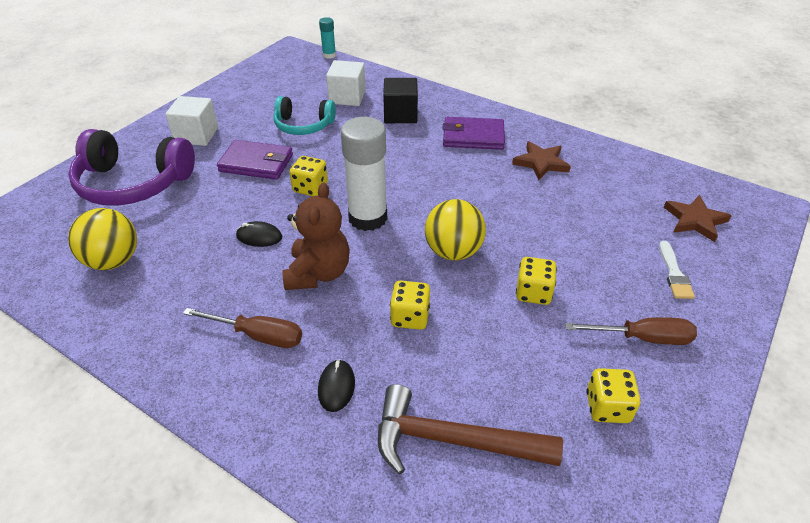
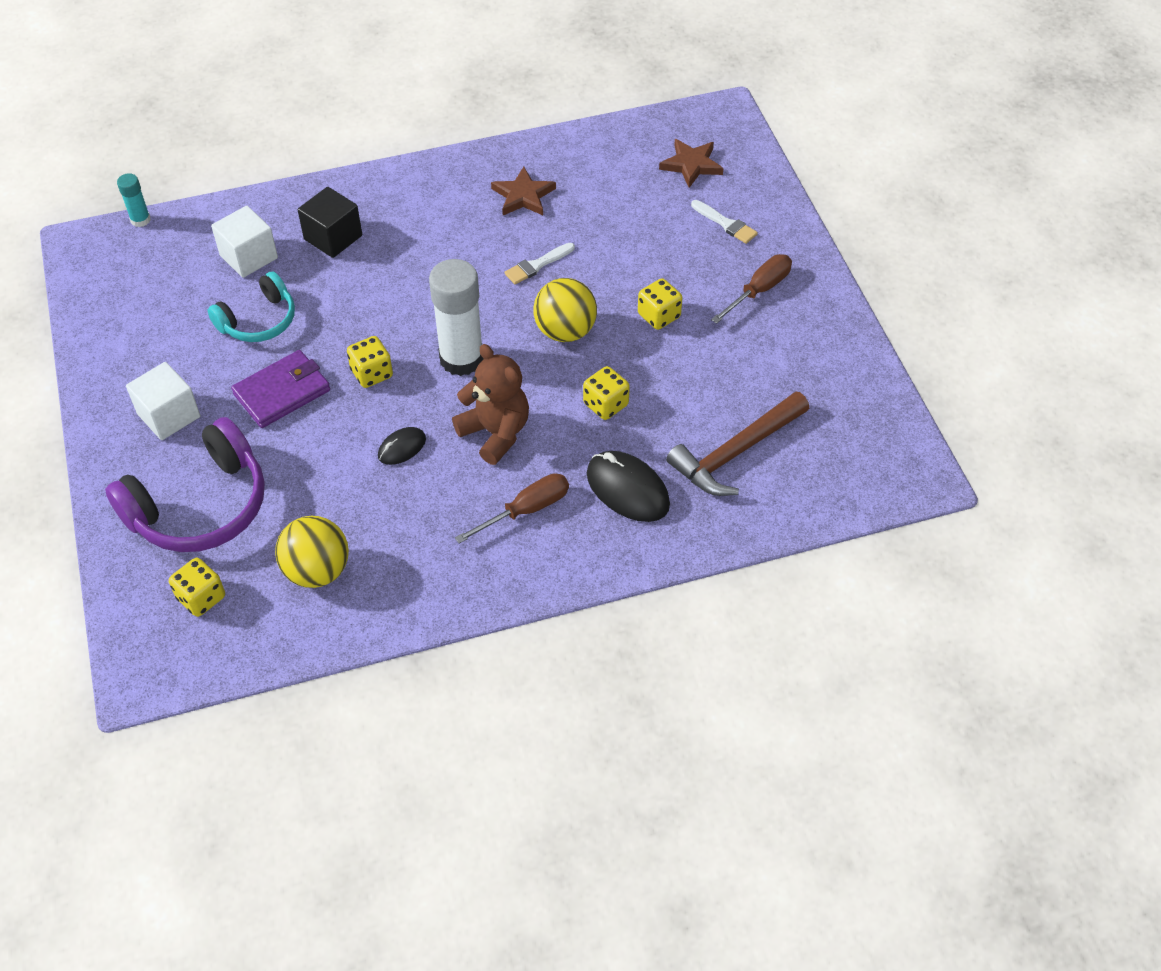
camera: 50 degrees left, 10 degrees up
black mouse [318,359,355,412] -> black mouse [587,451,670,522], size x1.77
purple wallet [442,117,505,150] -> none
yellow dice [586,368,641,423] -> yellow dice moved to [169,558,225,617]
none -> white brush [504,243,575,284]

